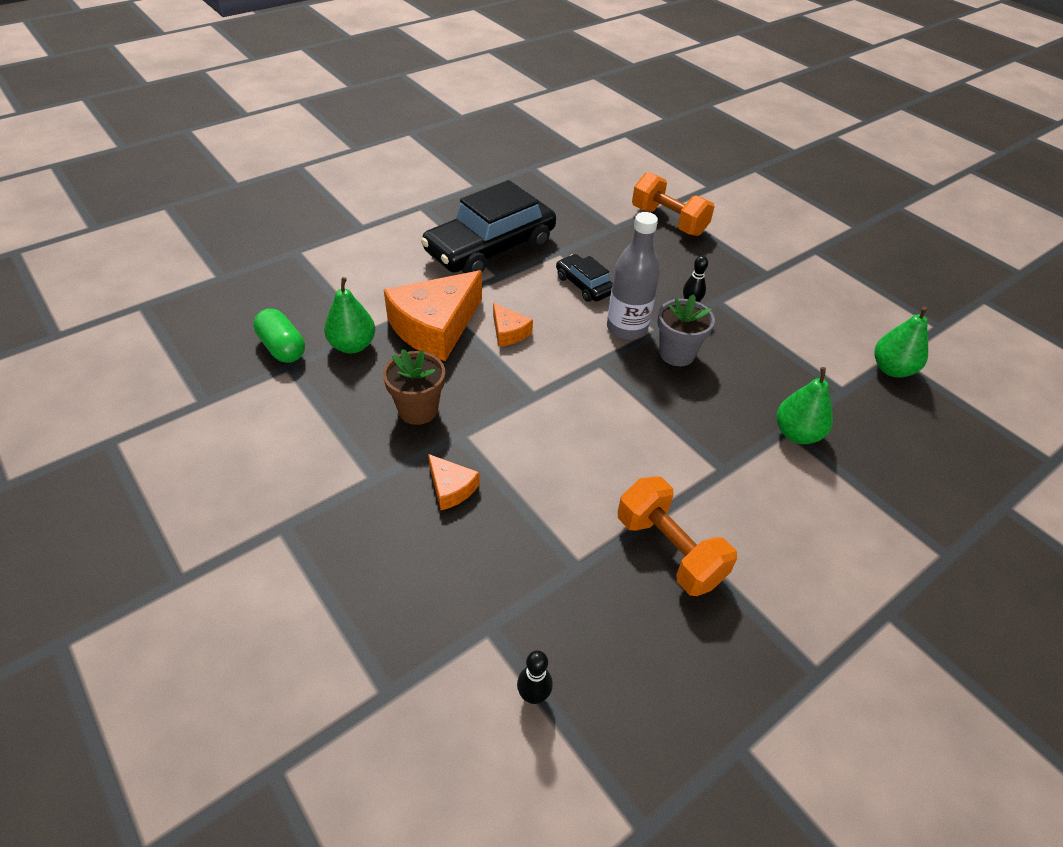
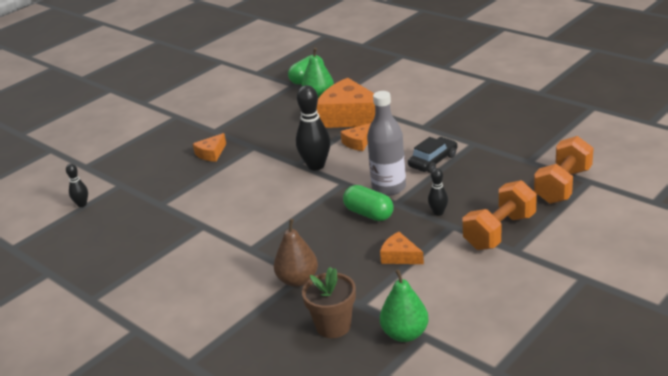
camera: 85 degrees right, 15 degrees down
brown flower pot [383,349,445,425] -> brown flower pot moved to [302,267,356,338]
black car [421,180,556,273] -> none
orange dumbbell [618,476,737,596] -> orange dumbbell moved to [463,180,537,250]
grey flower pot [657,294,715,366] -> green capsule [343,185,394,221]
green pear [776,367,833,444] -> brown pear [274,219,318,287]
none -> black bowling pin [296,85,331,170]
none -> orange cheese [380,232,424,264]

